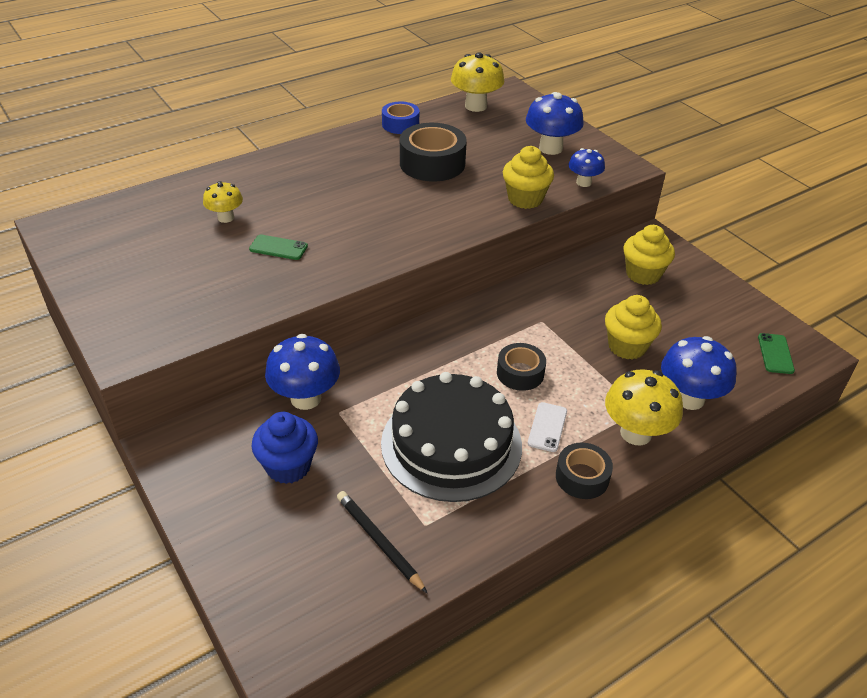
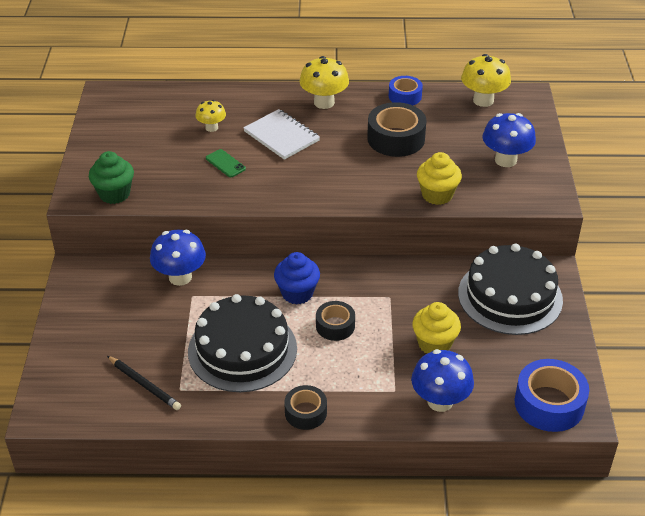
camera: 35 degrees right, 0 degrees up
blue cupcake [252,412,318,484] -> blue cupcake moved to [274,252,320,305]
black pencil [337,491,427,593] -> black pencil turned 135 degrees clockwise [107,356,181,410]
white phone [528,402,567,452] -> none
blue mushroom [569,148,605,187] -> none
yellow mushroom [605,369,683,445] -> yellow mushroom moved to [299,56,349,109]
yellow cupcake [623,225,675,285] -> black cake [458,244,563,335]
green phone [758,333,795,374] -> blue tape [515,359,589,432]
none -> green cupcake [89,151,134,204]
none -> white notebook [243,109,320,160]

